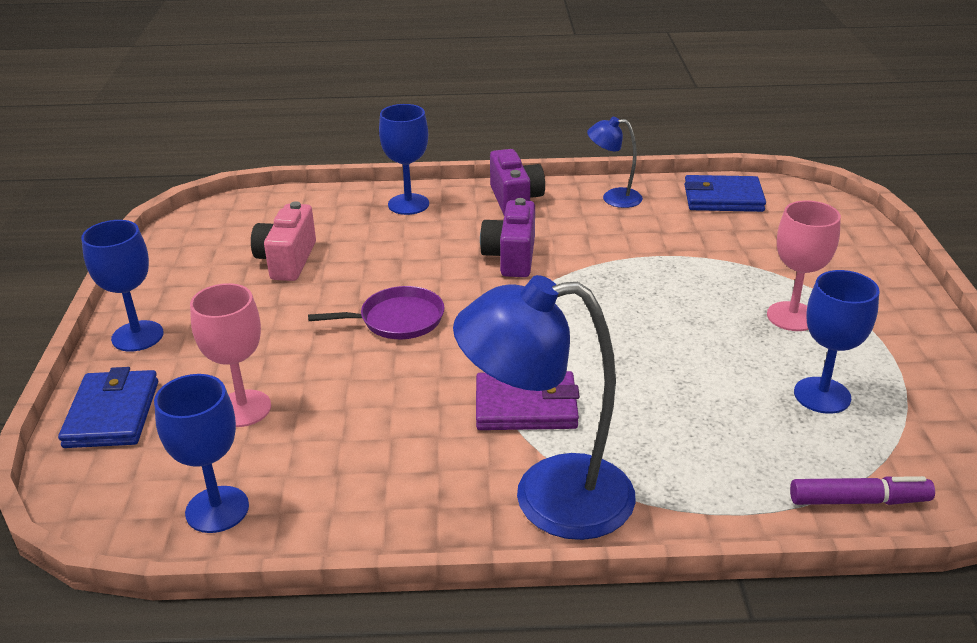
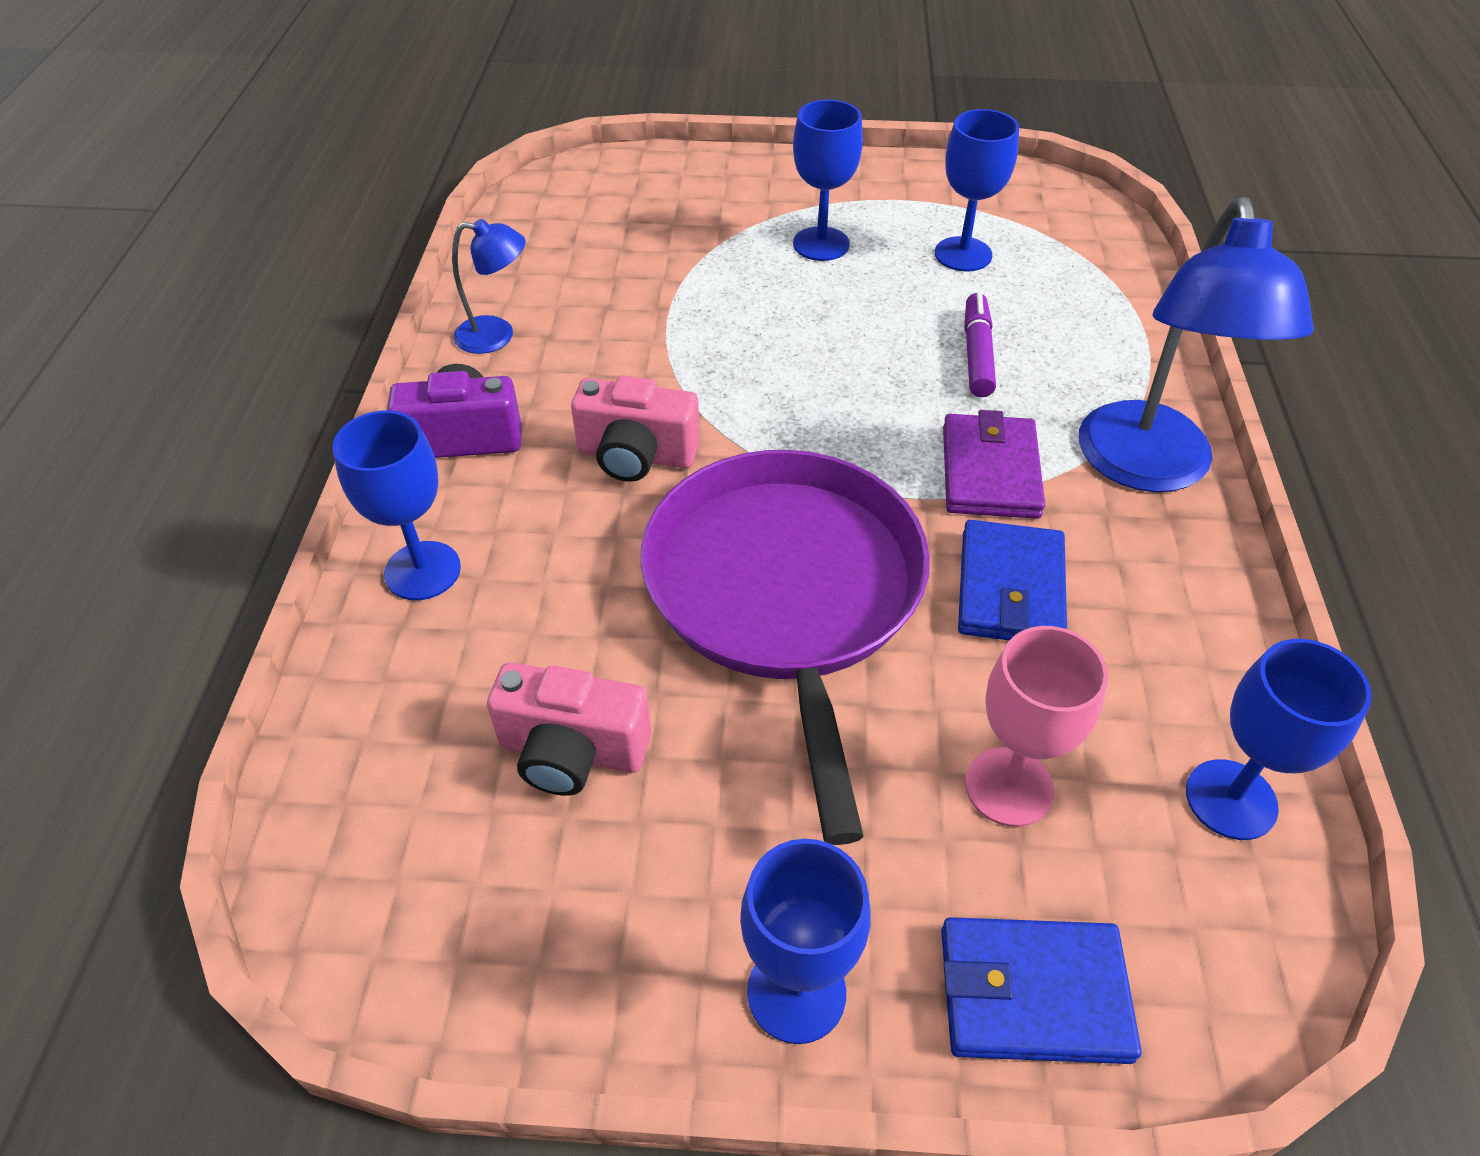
camera: 85 degrees left, 15 degrees up
purple pan [308,286,444,339] -> purple pan [640,450,930,845], size x2.21
purple camera [480,198,535,277] -> pink camera [571,375,700,482]
blue lamp [587,117,643,208] -> blue lamp turned 105 degrees counterclockwise [452,219,526,354]
blue wallet [684,175,766,212] -> blue wallet moved to [958,520,1067,641]
pink goblet [767,200,841,331] -> blue goblet [793,100,863,261]
purple marker [790,476,935,505] -> purple marker moved to [964,293,996,397]

